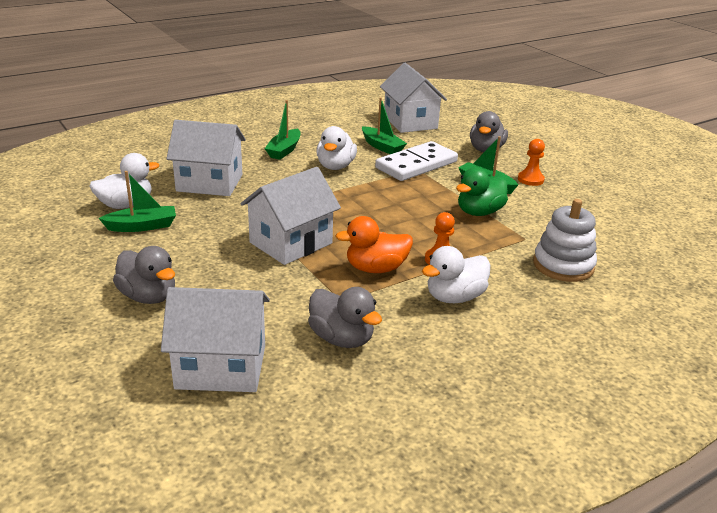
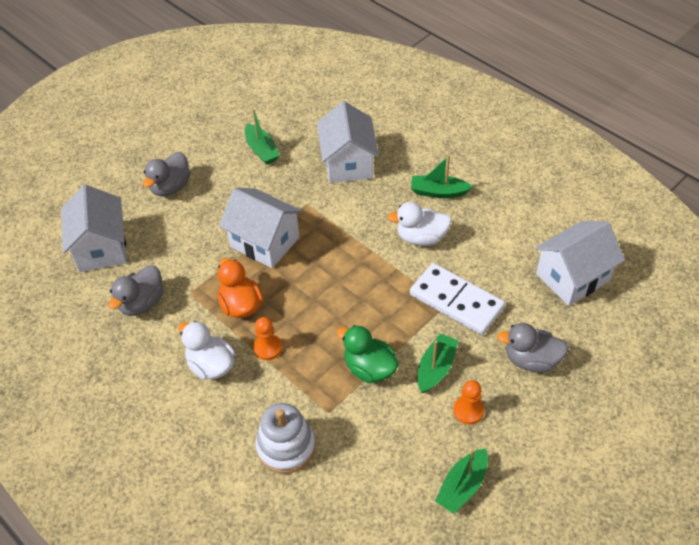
camera: 80 degrees right, 20 degrees up
white duck [89,153,159,209] -> none
green boat [362,98,407,154] -> green boat moved to [435,448,488,514]

